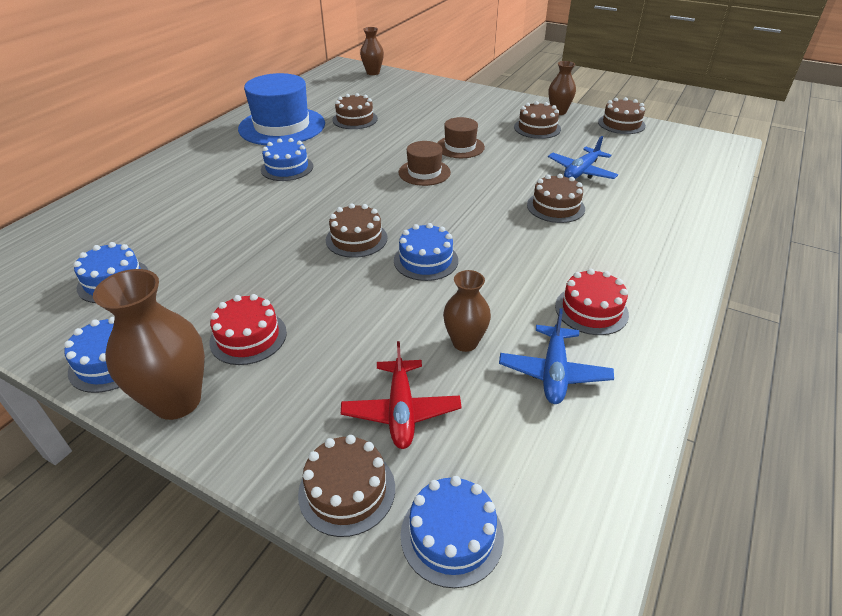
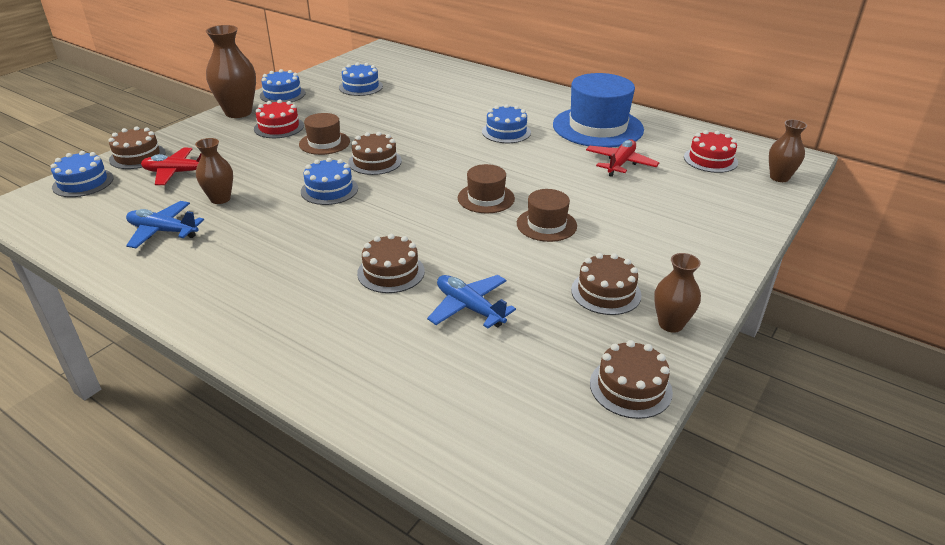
camera: 95 degrees right, 5 degrees down
brown cake [332,93,378,129] -> red plane [586,139,659,177]
red cake [555,269,629,335] -> red cake moved to [684,130,738,173]
none -> brown hat [299,113,350,155]

